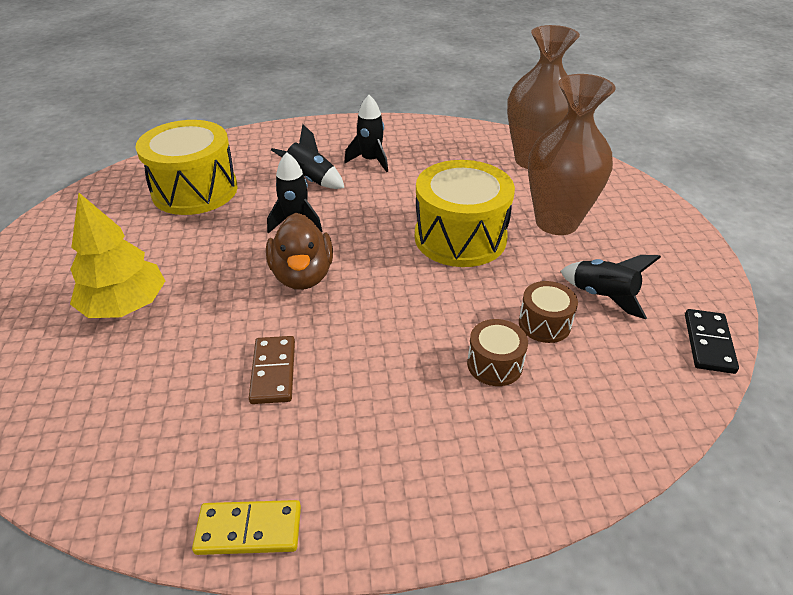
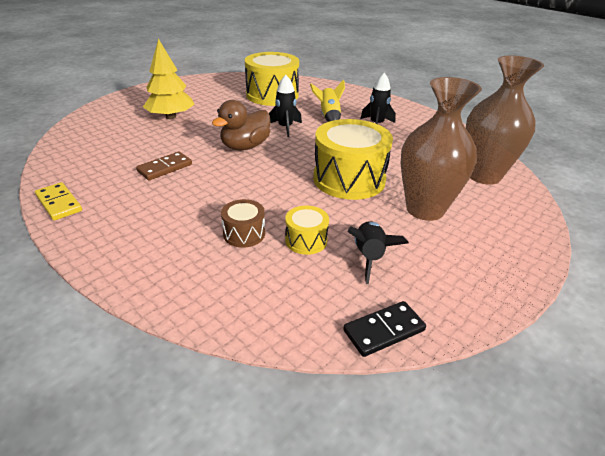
camera: 50 degrees right, 5 degrees down
black rocket [271,124,344,189] -> yellow rocket [310,80,345,122]
brown drum [519,281,578,343] -> yellow drum [285,206,329,255]

